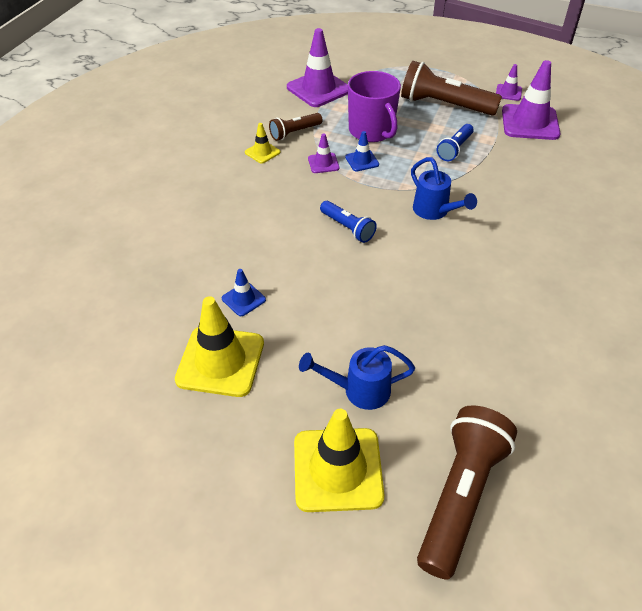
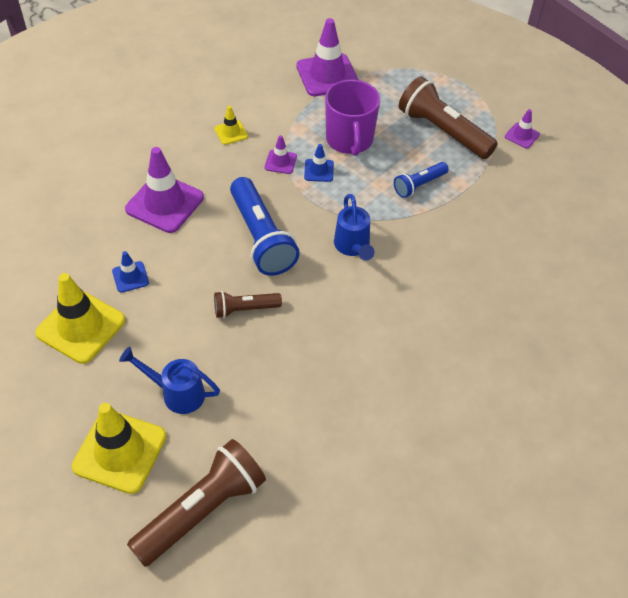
camera: 20 degrees right, 5 degrees up
brown flashlight [269,113,323,141] -> brown flashlight moved to [214,291,282,318]
blue flashlight [320,201,377,243] -> blue flashlight [230,177,300,276], size x1.85
purple traffic cone [502,60,561,140] -> purple traffic cone moved to [125,147,204,233]

